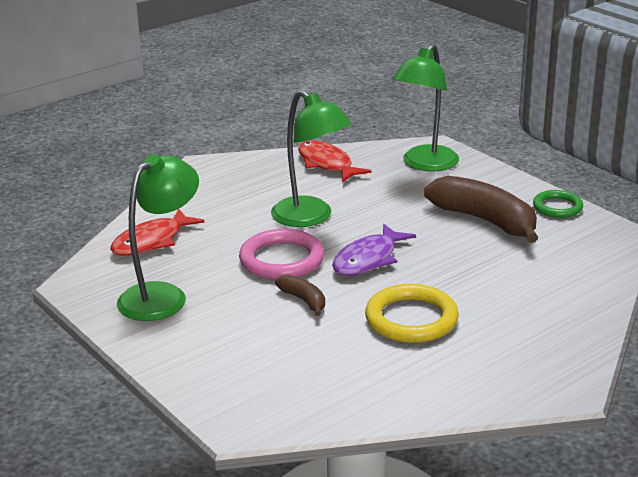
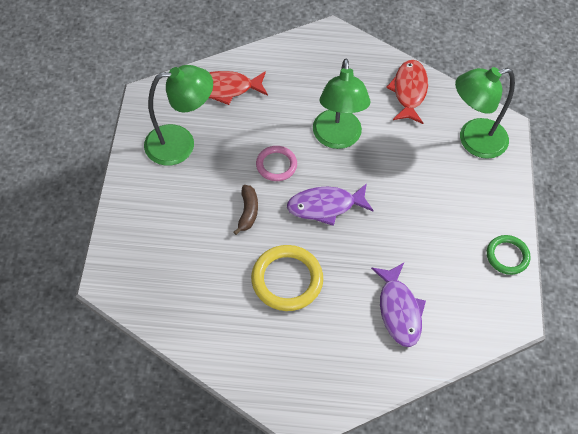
camera: 40 degrees right, 30 degrees up
pink ring [239,229,324,280] -> pink ring [256,146,297,181], size x0.62
brown banana [424,176,538,243] -> none
none -> purple fish [371,263,426,347]

